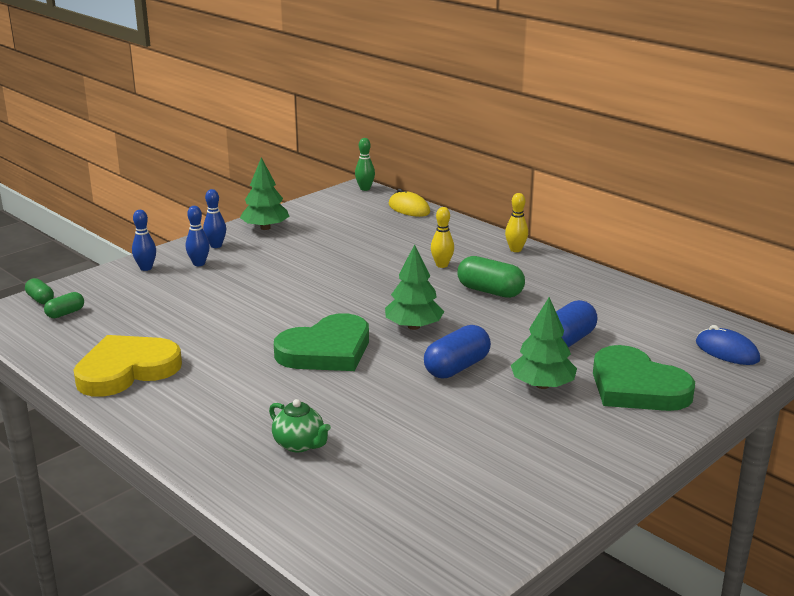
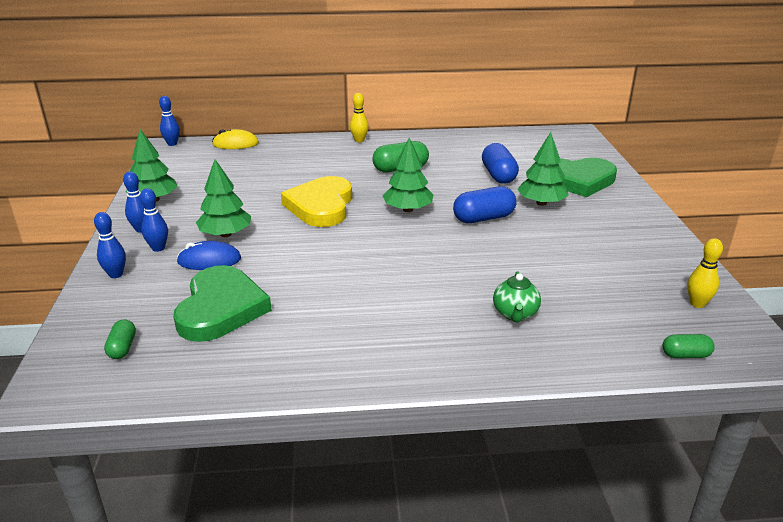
camera: 50 degrees left, 5 degrees up
green capsule [25,278,54,304] -> green capsule moved to [662,334,715,358]
yellow heart [73,335,182,397] -> yellow heart moved to [281,176,352,227]
green teapot [269,399,331,452] -> green teapot turned 105 degrees clockwise [493,271,541,323]
green heart [274,313,369,371] -> green heart moved to [173,265,272,342]
green bowling pin [355,138,375,191] -> blue bowling pin [159,96,180,146]
blue capsule [424,325,491,378] -> blue capsule turned 75 degrees clockwise [453,186,516,223]
yellow bowling pin [431,207,454,268] -> yellow bowling pin moved to [687,238,723,308]
blue mouse [696,325,760,365] -> blue mouse moved to [176,241,241,270]
none -> green tree [196,159,251,237]

